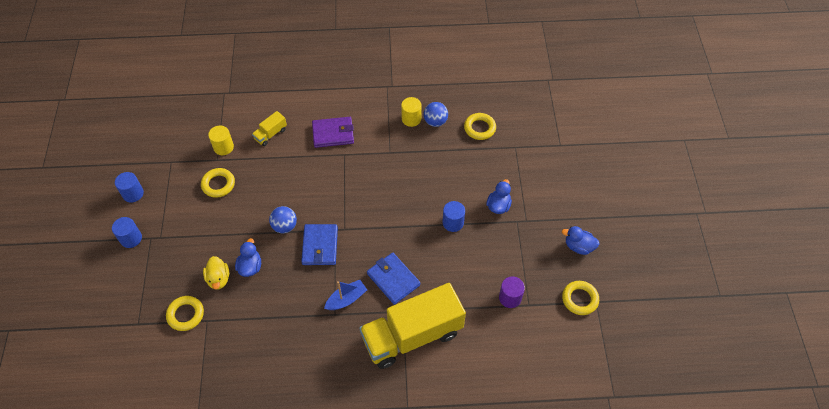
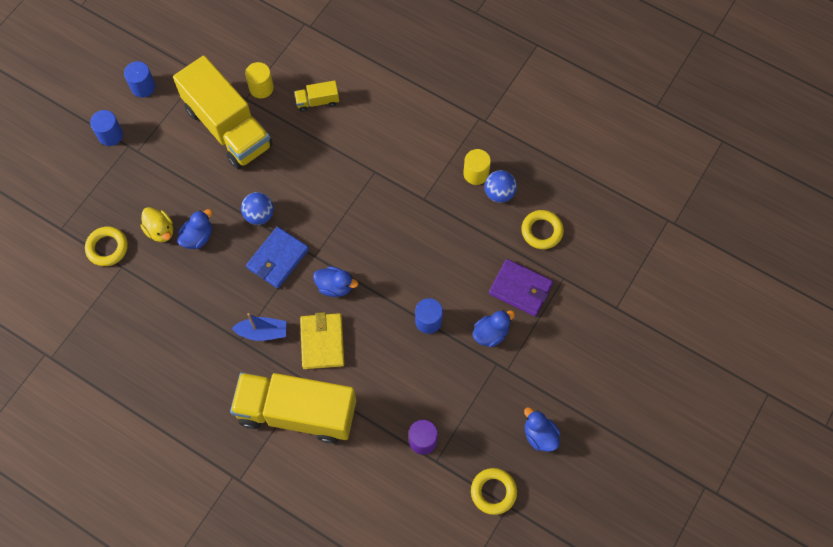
camera: 35 degrees right, 10 degrees up
yellow ring [201,168,235,198] -> yellow truck [173,55,273,169]
yellow duck [203,256,229,290] -> yellow duck turned 60 degrees counterclockwise [141,207,173,242]
purple wallet [312,117,354,148] -> purple wallet moved to [489,259,553,316]
blue wallet [367,252,420,305] -> yellow wallet [300,312,344,369]
none -> blue duck [313,266,358,297]

